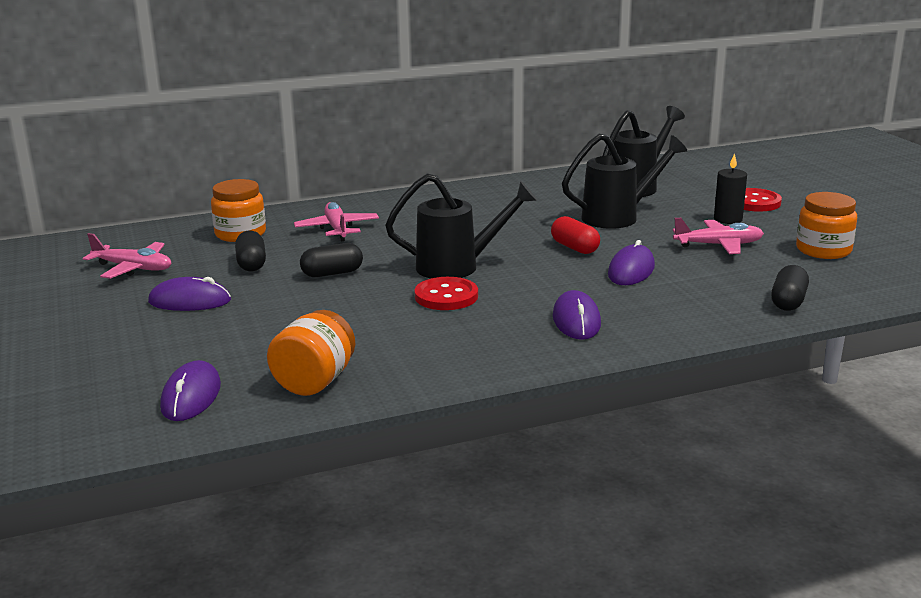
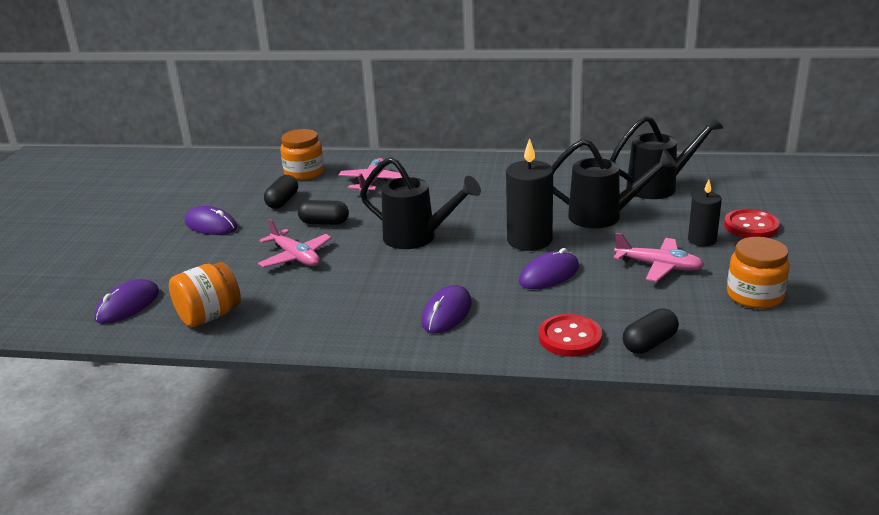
camera: 30 degrees right, 5 degrees up
pink plane [83,233,172,279] -> pink plane moved to [258,219,332,268]
red button [414,277,478,310] -> red button moved to [539,314,602,357]
red capsule [551,216,600,254] -> black candle [506,138,553,251]

